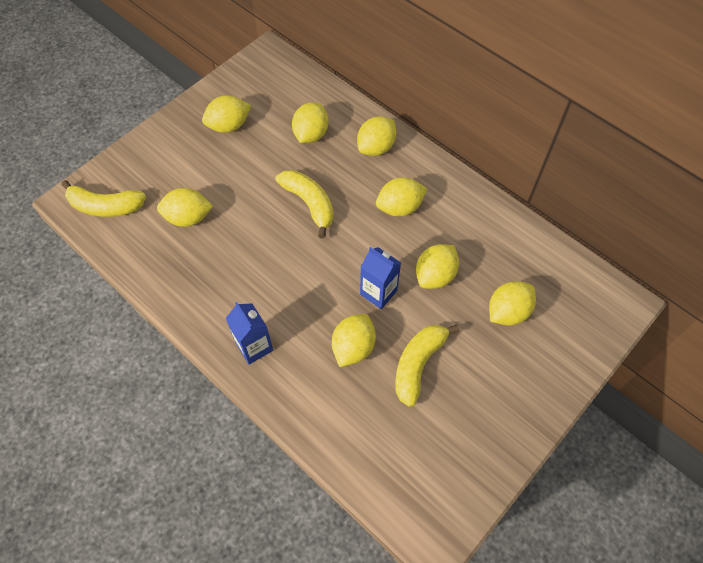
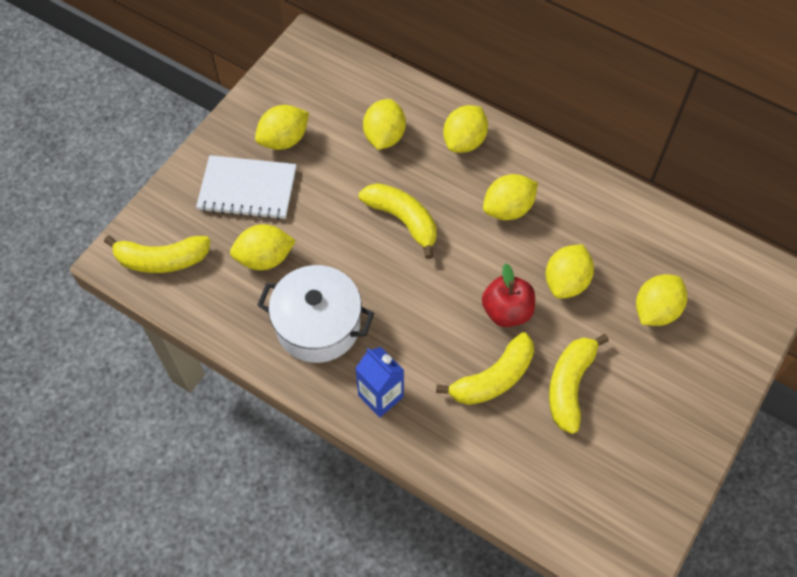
camera: 10 degrees left, 0 degrees up
yellow lemon [332,314,376,367] -> yellow banana [436,332,534,405]
blue carton [360,247,401,309] -> red apple [482,263,535,327]
none -> white notebook [196,155,296,220]
none -> white pot [257,265,374,363]

